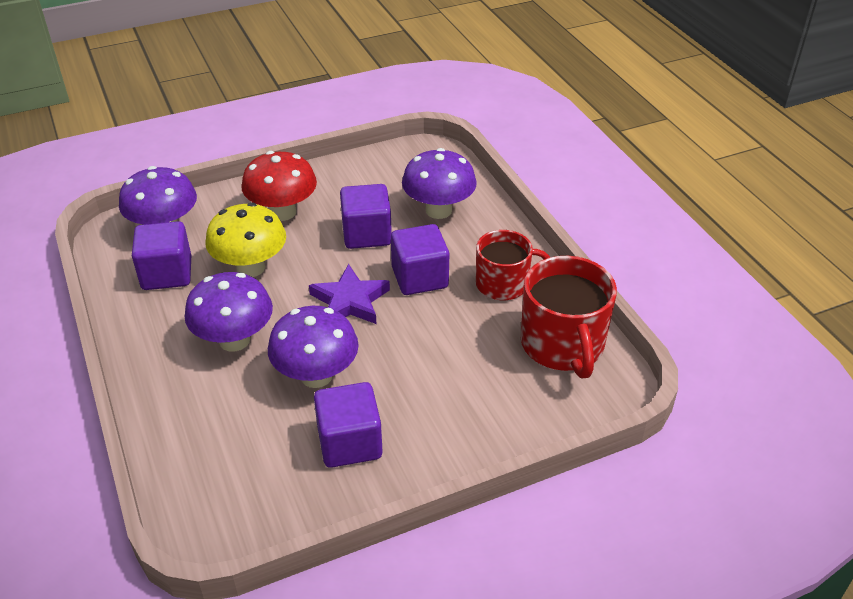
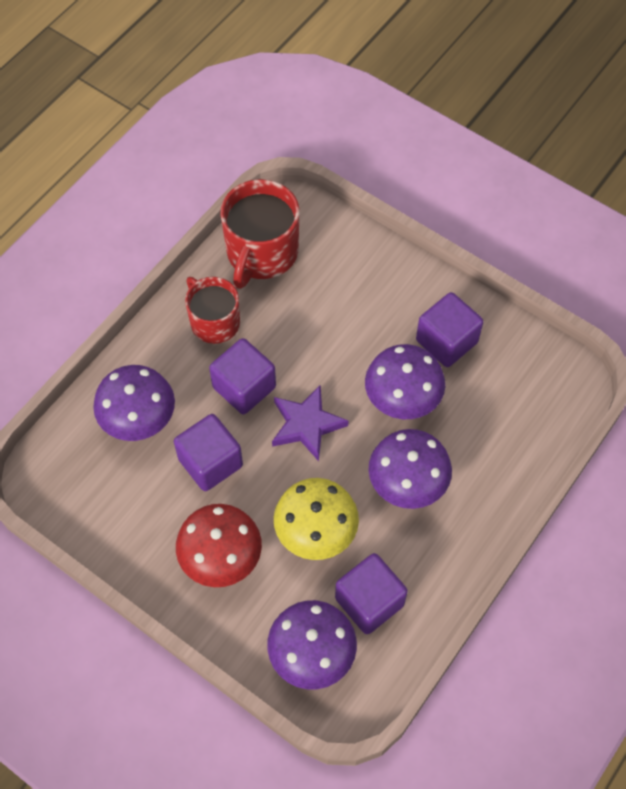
camera: 120 degrees left, 20 degrees up
red mug [521,256,617,378] -> red mug turned 150 degrees clockwise [220,179,300,289]

